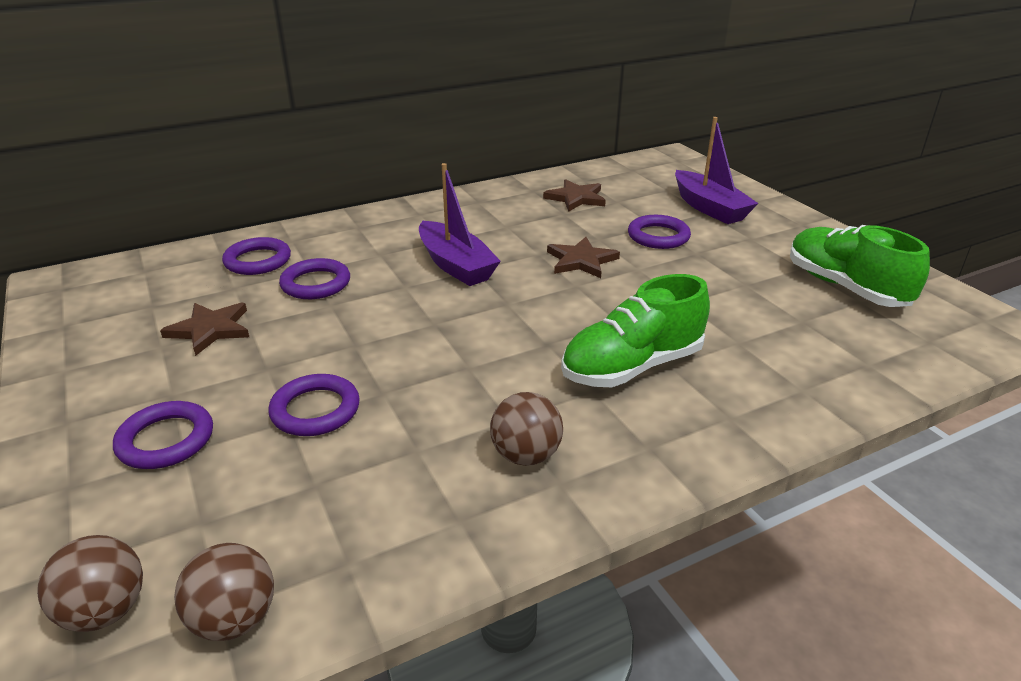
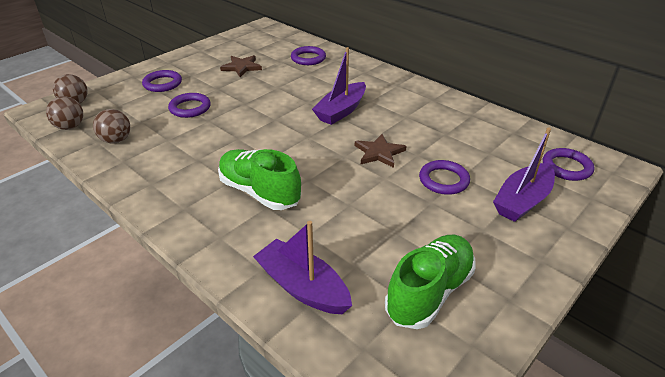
camera: 70 degrees right, 5 degrees up
purple ring [279,258,350,299] -> purple ring moved to [543,148,594,181]
brown ball [490,392,563,466] -> brown ball moved to [93,109,130,143]
brown star [543,179,606,212] -> none
none -> purple boat [253,221,352,314]

